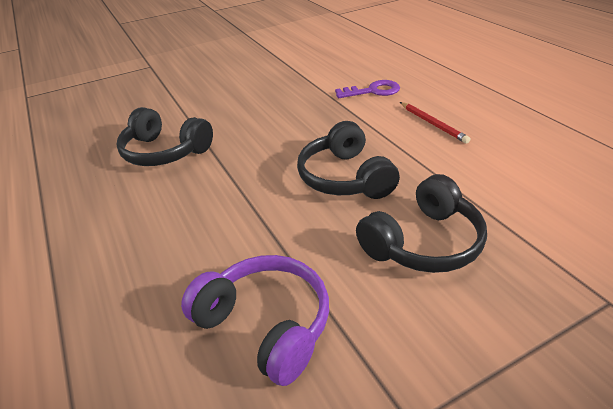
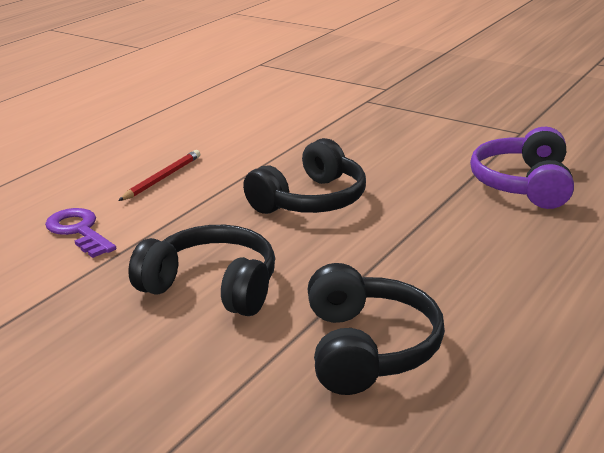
camera: 120 degrees left, 10 degrees down
black headphones [356,174,487,273] -> black headphones moved to [128,225,275,316]

